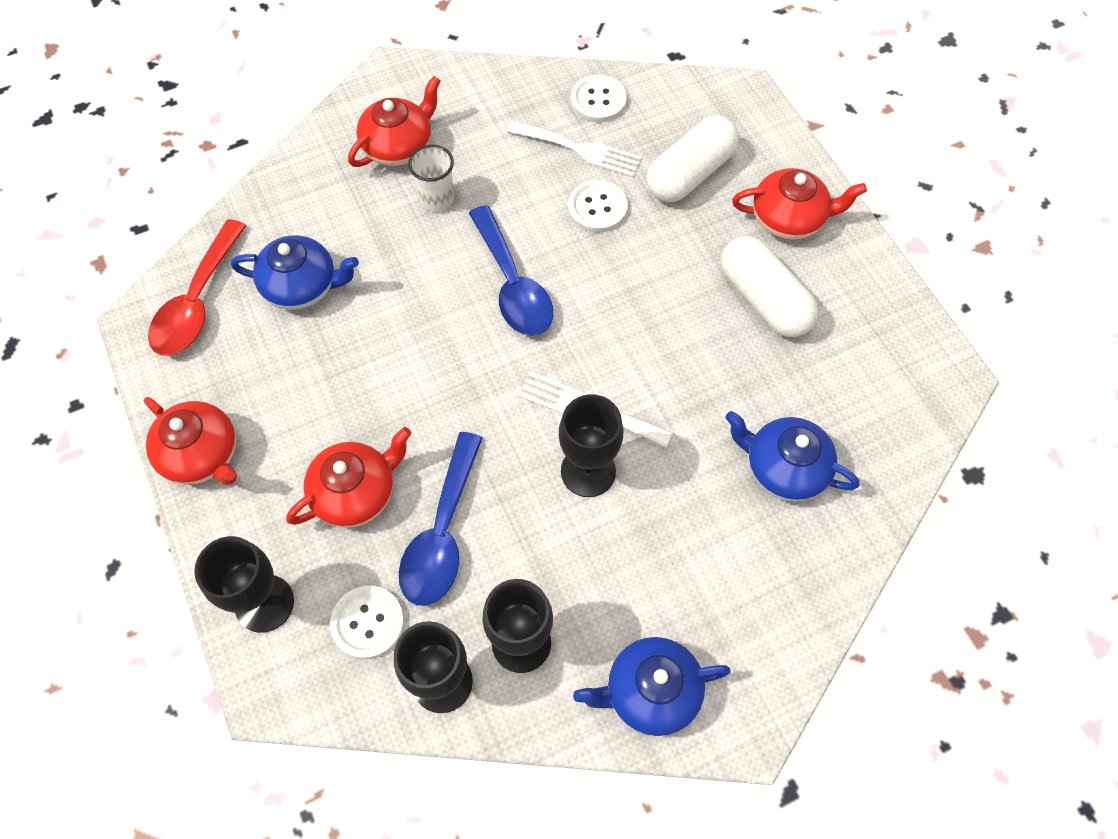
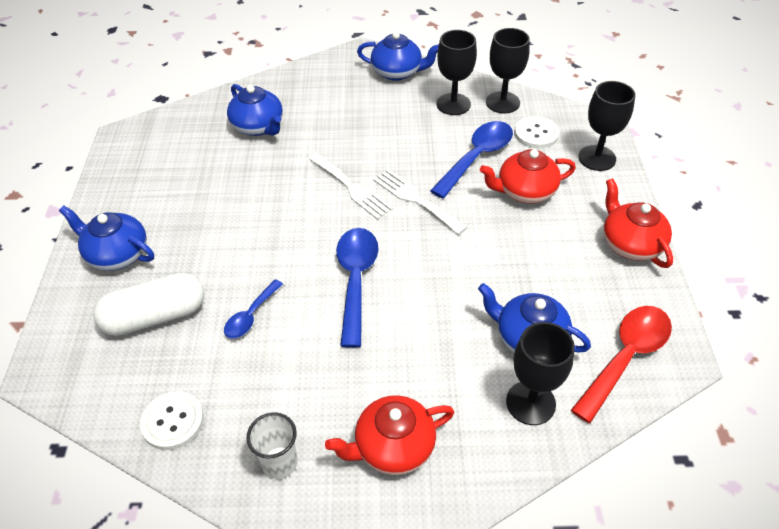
camera: 155 degrees left, 15 degrees down
white cup [408,145,454,212] -> white cup moved to [246,412,298,479]
white fork [507,120,642,177] -> white fork moved to [373,169,467,235]
black goblet [559,394,624,497] -> black goblet moved to [506,322,575,425]
white button [568,180,628,233] -> blue spoon [224,279,283,339]
white capsule [721,236,819,337] -> none
red teapot [732,168,867,240] -> blue teapot [59,206,154,271]

